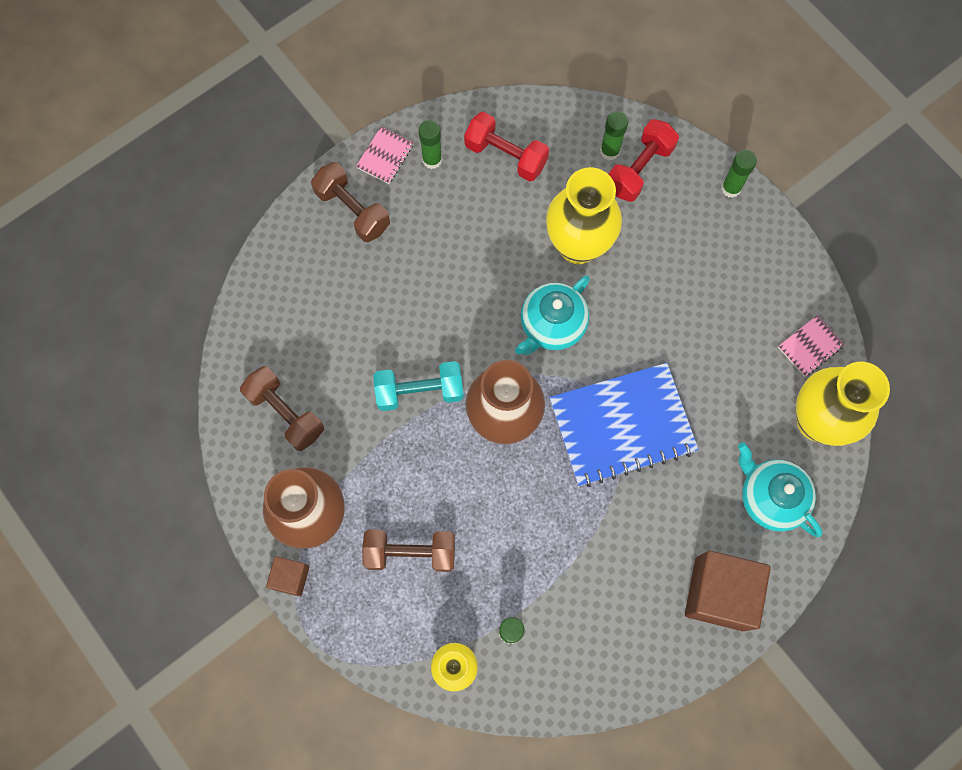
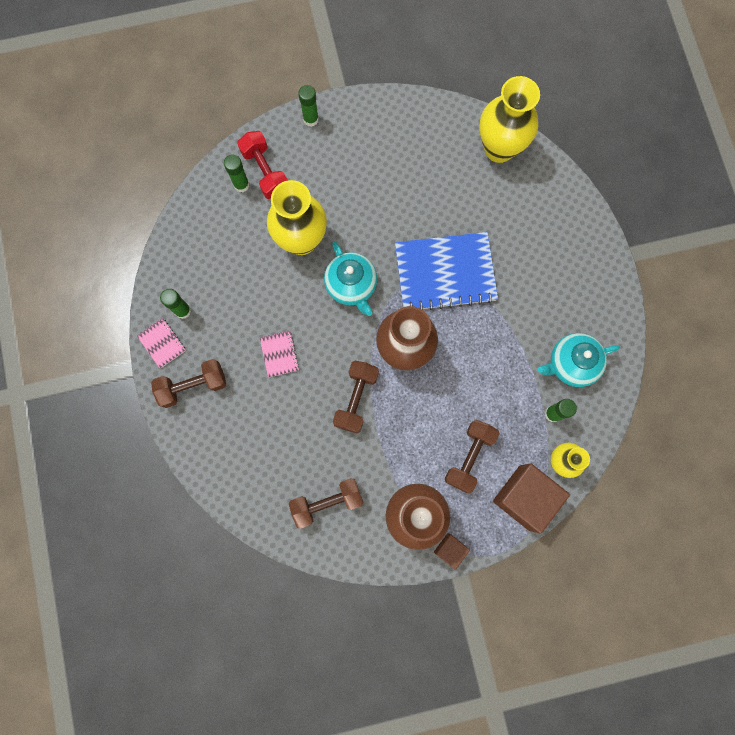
camera: 65 degrees left, 5 degrees up
turquoise dumbbell [373,361,464,411] -> brown dumbbell [333,361,379,434]
red dumbbell [464,112,549,182] -> none
blue notebook [549,363,699,487] -> blue notebook turned 75 degrees clockwise [395,232,498,310]
brown cube [685,550,771,631] -> brown cube moved to [493,464,570,534]
turquoise teapot [738,442,823,537] -> turquoise teapot moved to [538,333,620,387]
pink notebook [778,315,845,377] -> pink notebook moved to [260,331,299,377]

